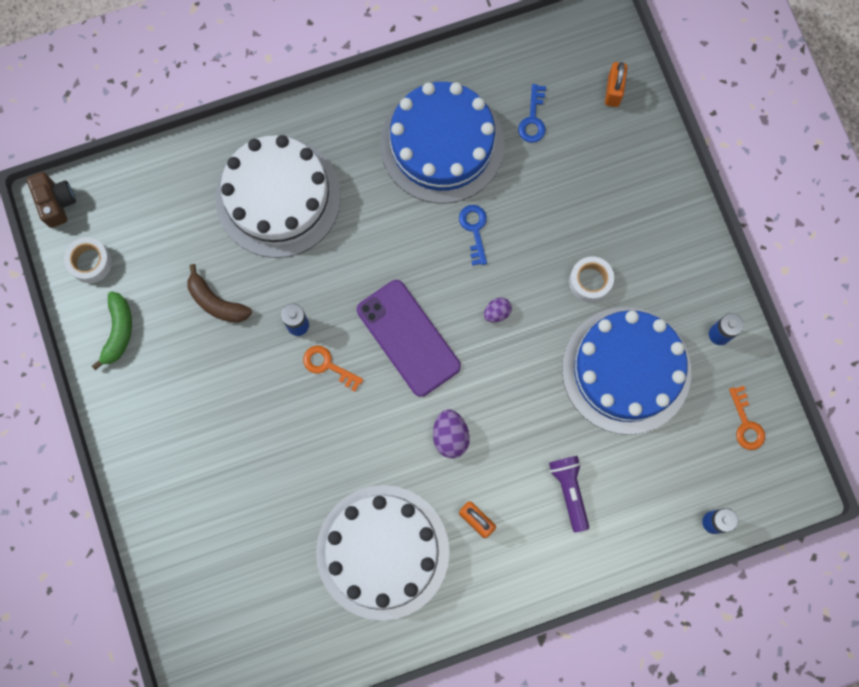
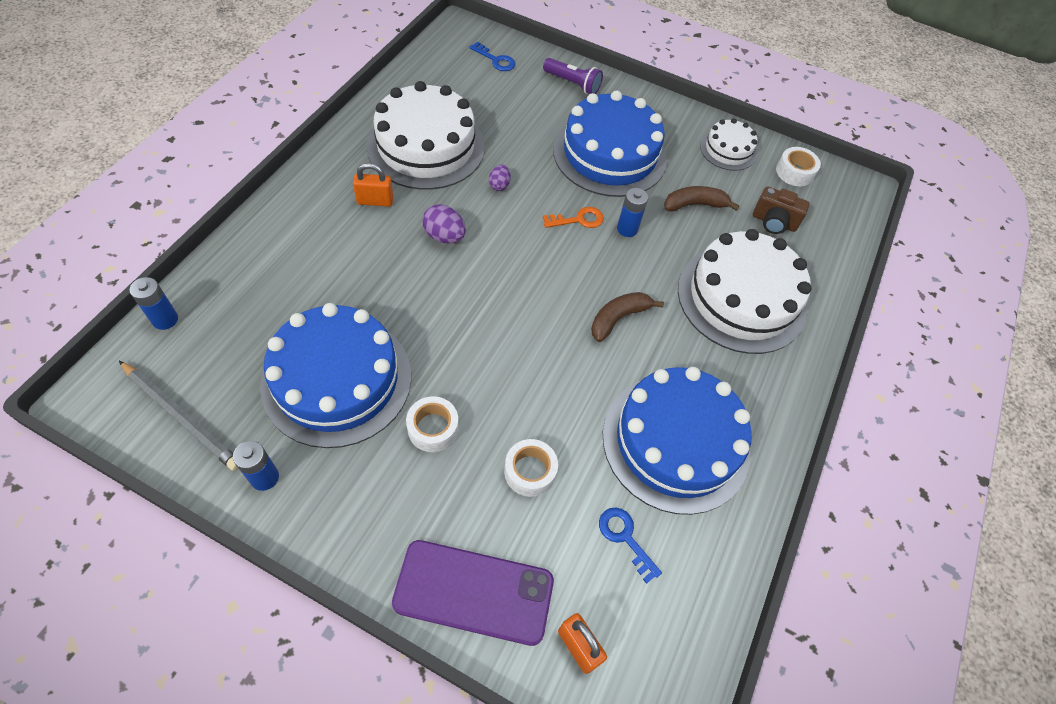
camera: 130 degrees right, 20 degrees down
brown camera [27,172,76,228] -> brown camera moved to [753,186,810,234]
green banana [92,291,132,370] -> white cake [700,118,758,171]
purple phone [357,280,461,397] -> purple phone moved to [392,540,554,646]
blue key [459,205,487,266] -> blue key moved to [469,41,515,71]
purple egg [484,298,512,322] -> purple egg moved to [489,165,511,191]
purple flashlight [549,456,589,532] -> purple flashlight moved to [543,58,603,94]
orange key [729,386,765,450] -> grey pencil [119,361,238,471]
none -> white tape [504,439,558,497]
none -> blue cake [553,91,667,197]
none -> brown banana [591,292,664,342]

